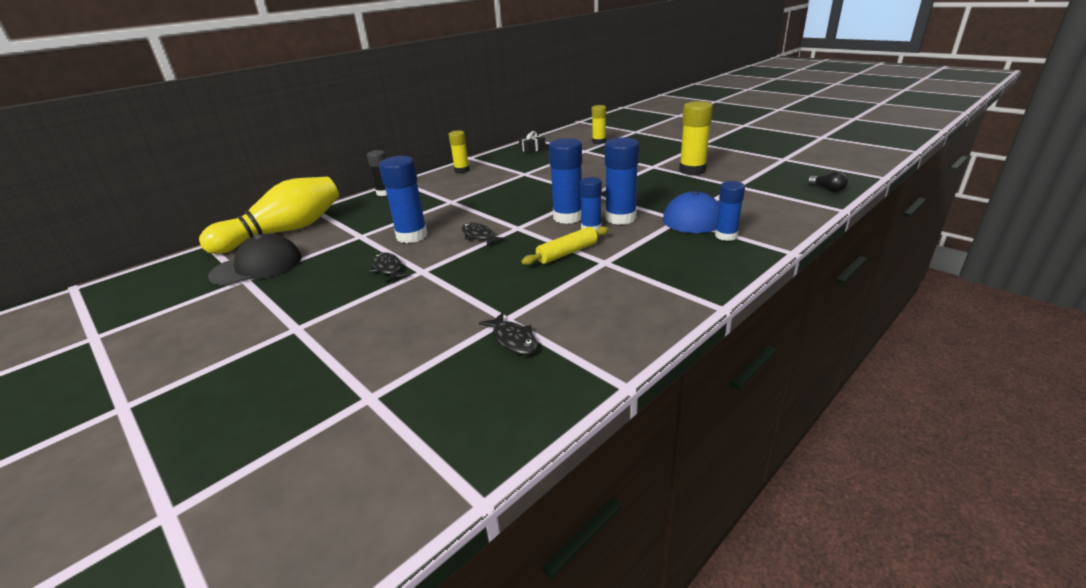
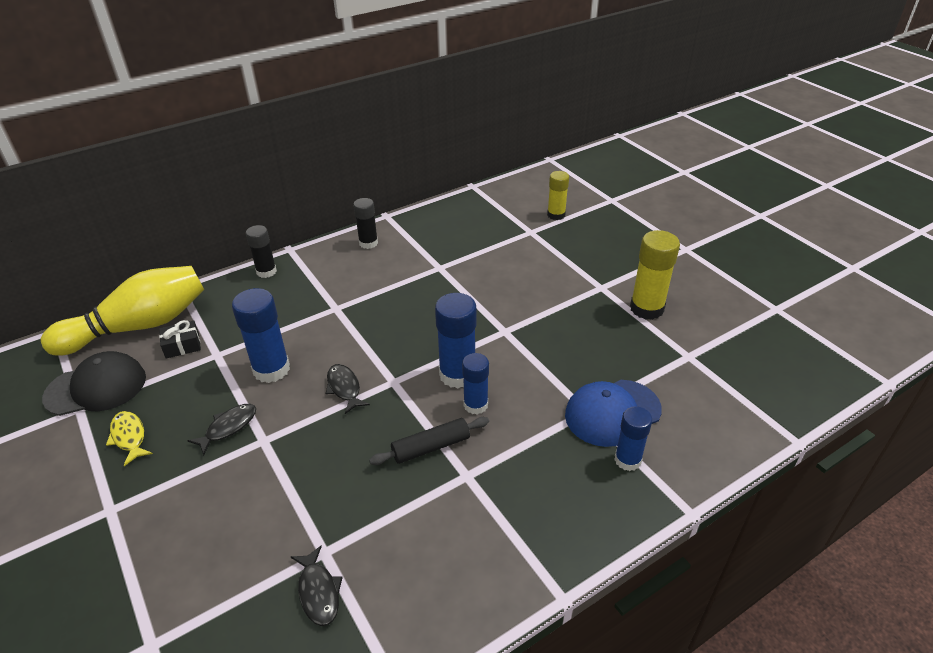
camera: 10 degrees right, 10 degrees up
black fish [370,252,410,283] -> black fish turned 60 degrees clockwise [188,404,256,455]
yellow glue stick [449,130,470,173] -> black glue stick [353,198,378,249]
black gift [519,131,546,153] -> black gift moved to [159,320,201,359]
yellow rolling pin [522,226,609,265] -> black rolling pin [369,417,489,465]
blue glue stick [605,137,639,225] -> none
black light bulb [808,171,848,192] -> none
none -> yellow fish [106,411,153,466]

